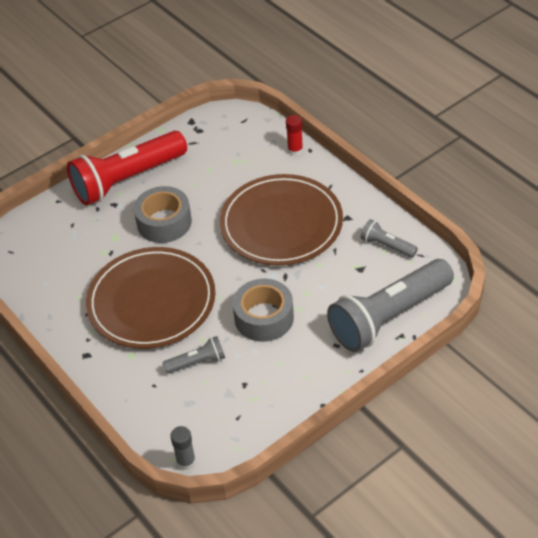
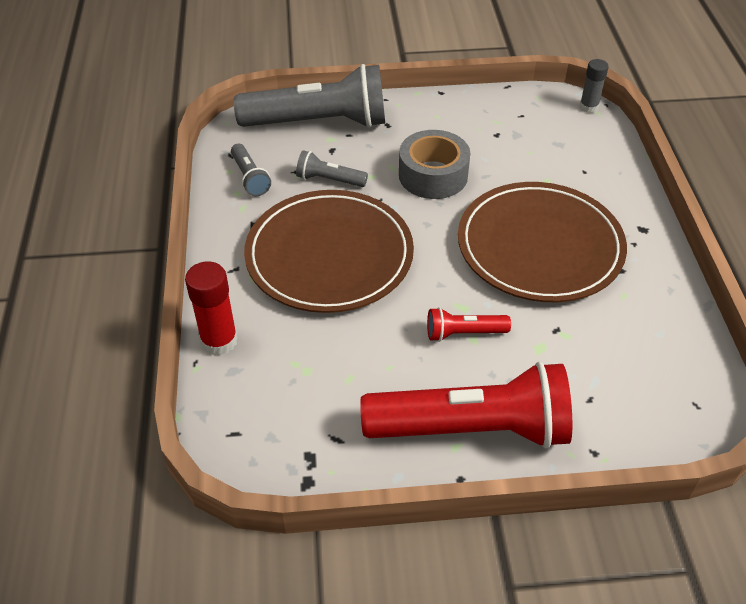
camera: 150 degrees left, 0 degrees up
grey tape [134,186,192,243] -> red flashlight [427,307,511,342]
grey flashlight [163,336,225,374] -> grey flashlight moved to [296,150,368,187]
red glue stick [286,115,303,156] -> red glue stick [185,261,238,355], size x1.52

